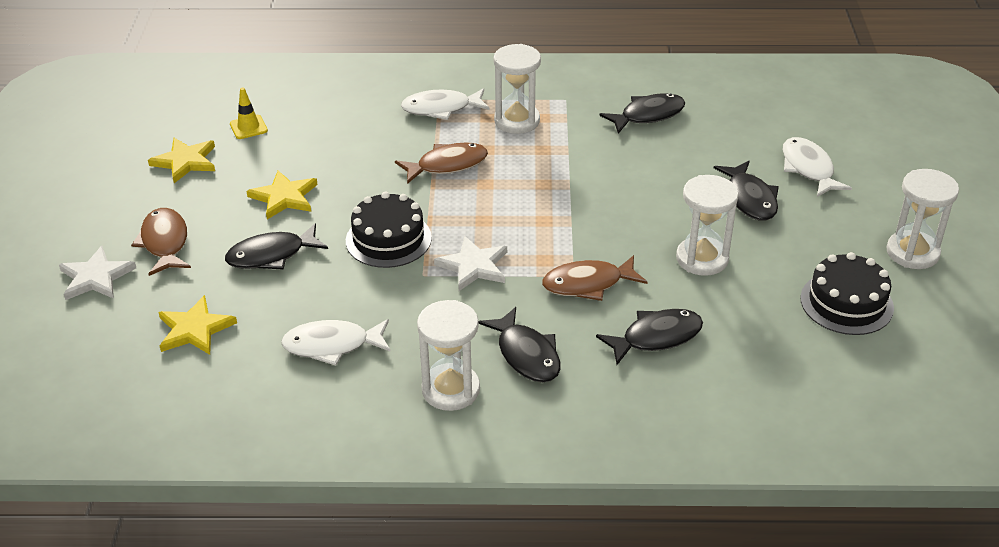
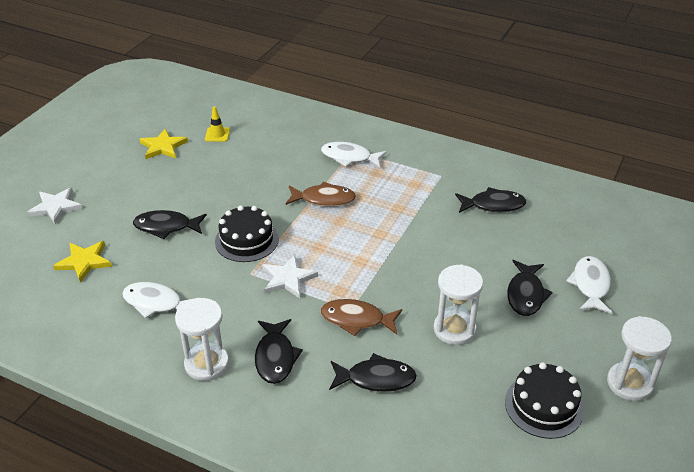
camera: 25 degrees right, 0 degrees up
brown fish [131,208,191,276] -> none
yellow star [247,171,318,220] -> none
white hourglass [494,44,541,134] -> none

